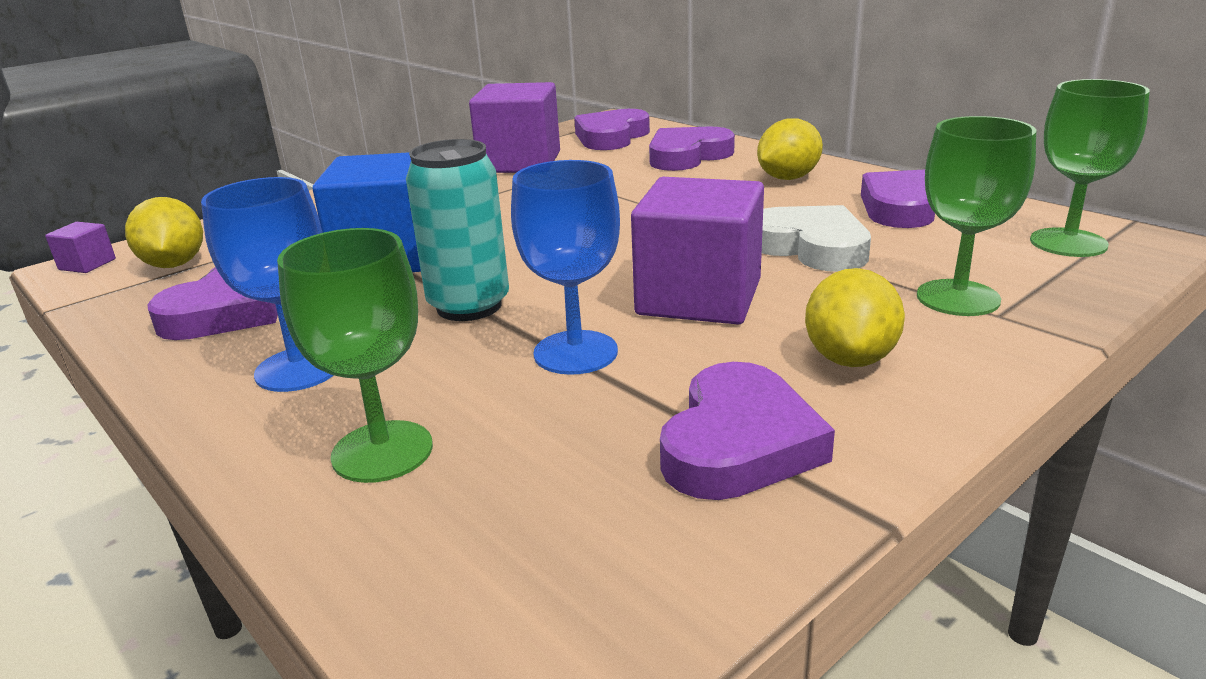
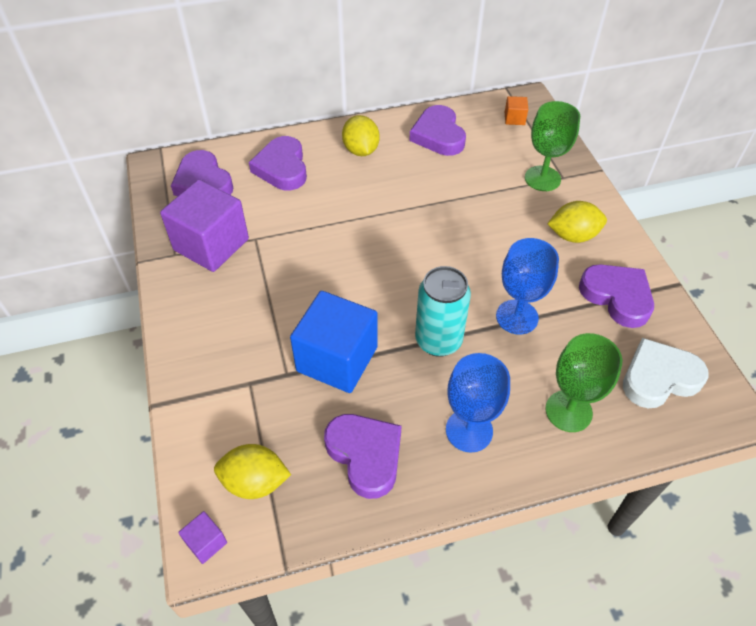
camera: 65 degrees left, 25 degrees up
purple cube [631,177,764,325] -> none
white heart [762,205,871,272] -> white heart moved to [623,338,709,409]
yellow lemon [805,268,905,367] -> yellow lemon turned 45 degrees counterclockwise [547,201,607,243]
green goblet [1030,79,1150,257] -> orange cube [505,96,528,125]

